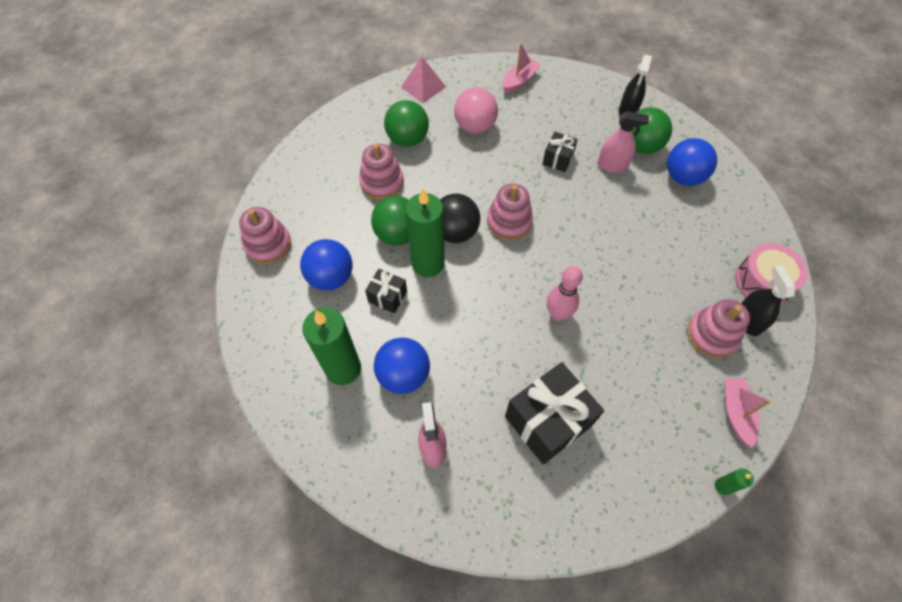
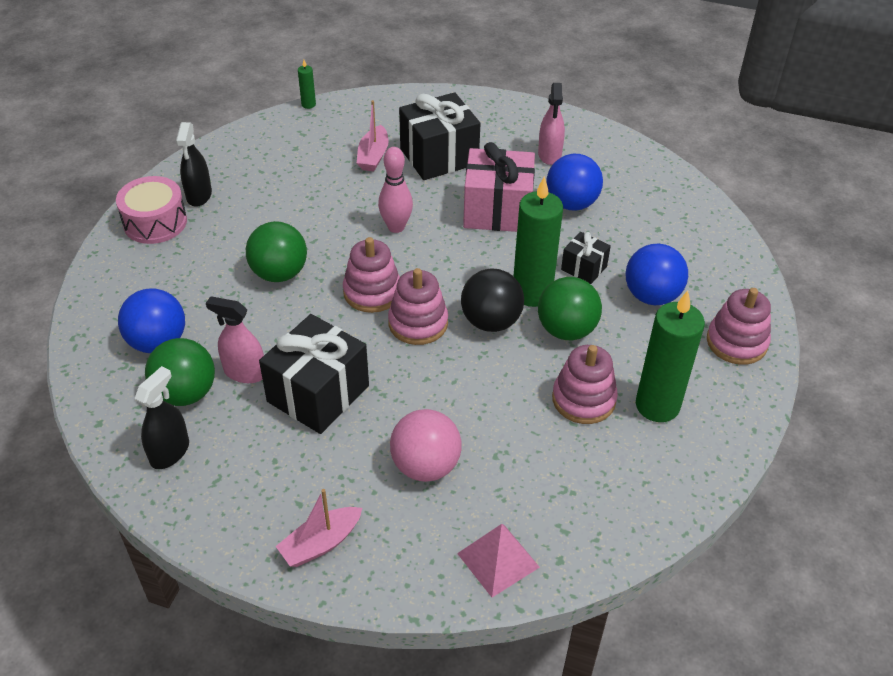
camera: 170 degrees left, 15 degrees down
green candle [302,308,361,385] -> green candle moved to [636,290,705,422]
green ball [384,100,429,147] -> green ball moved to [246,221,307,282]
black gift [542,132,578,172] -> black gift [259,314,369,434], size x1.95
pink stacking toy [687,299,750,358] -> pink stacking toy moved to [343,237,400,313]
pink boat [724,378,771,448] -> pink boat moved to [357,100,389,171]
none -> pink gift [463,142,535,232]

